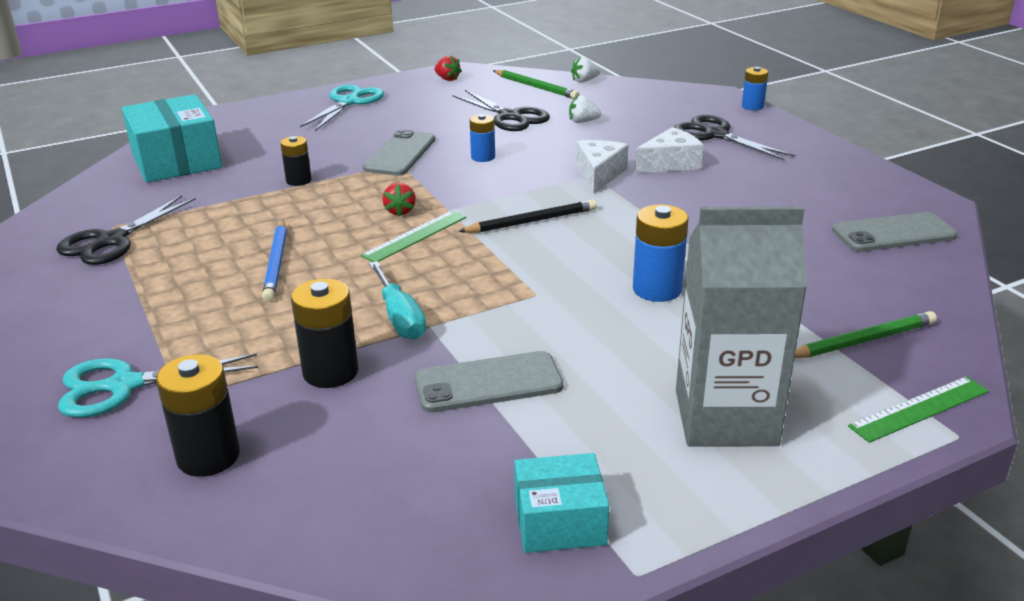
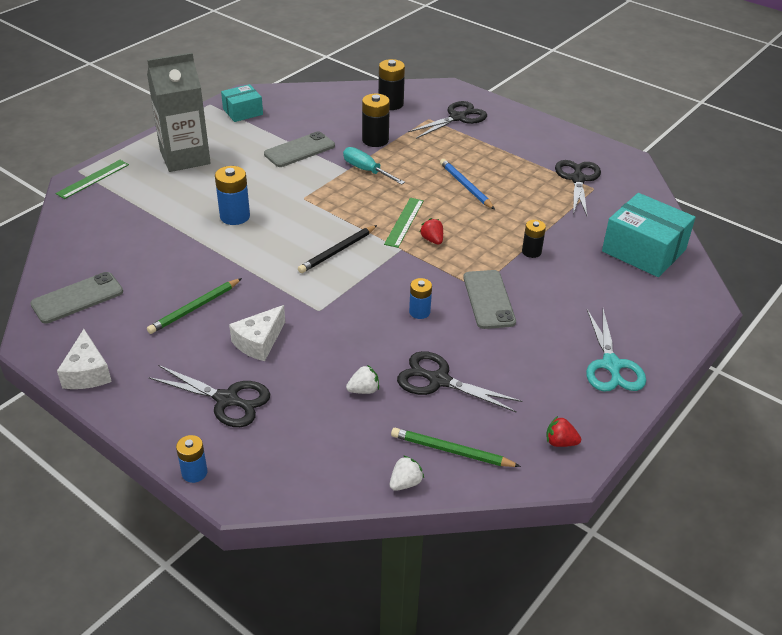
camera: 155 degrees right, 10 degrees up
turquoise scissors [58,353,258,418] -> black scissors [408,101,487,139]
white cheese [576,140,628,194] -> white cheese moved to [57,329,112,389]
green pencil [795,311,937,358] -> green pencil moved to [147,278,242,334]

